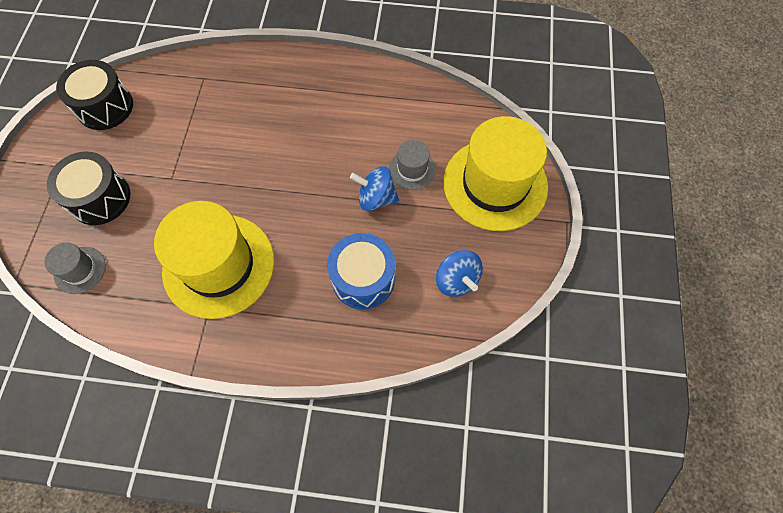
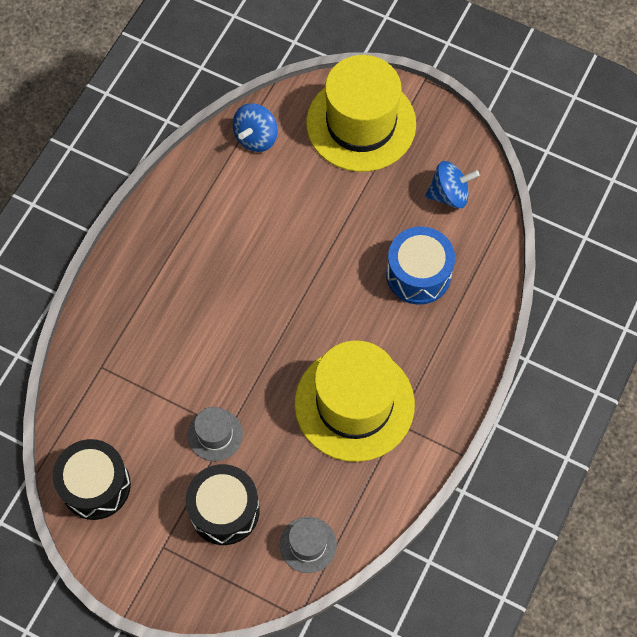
camera: 70 degrees left, 0 degrees up
blue spinning top [350,166,399,211] -> blue spinning top moved to [233,103,278,152]
grey hat [389,140,436,190] -> grey hat moved to [188,407,243,461]

